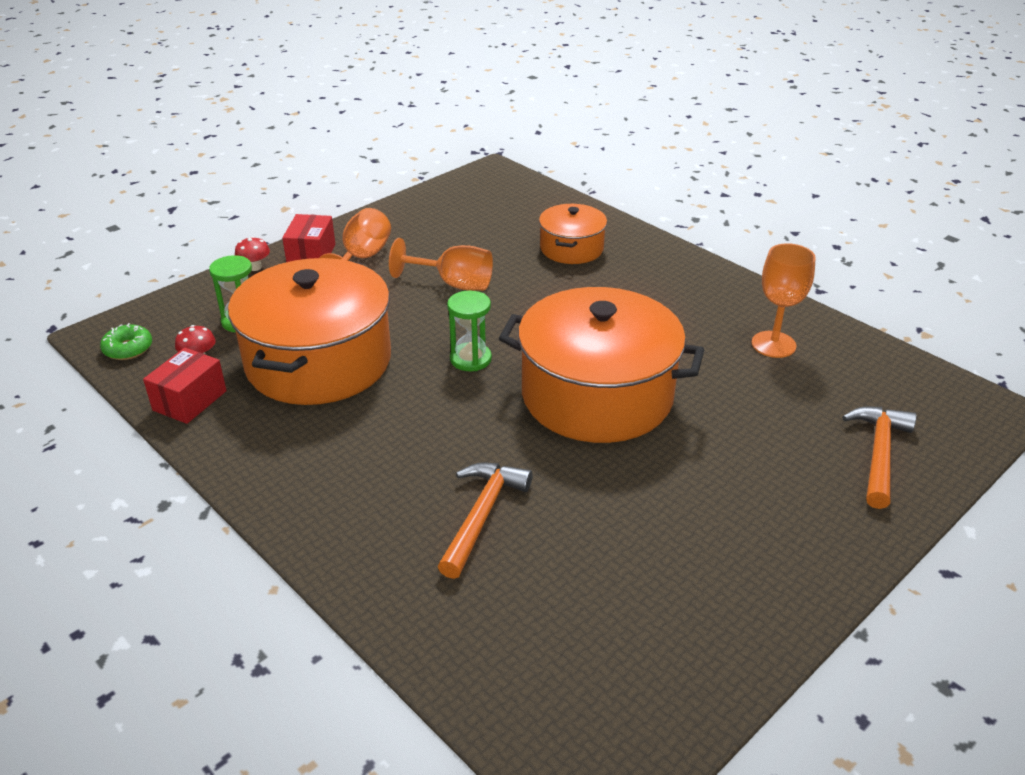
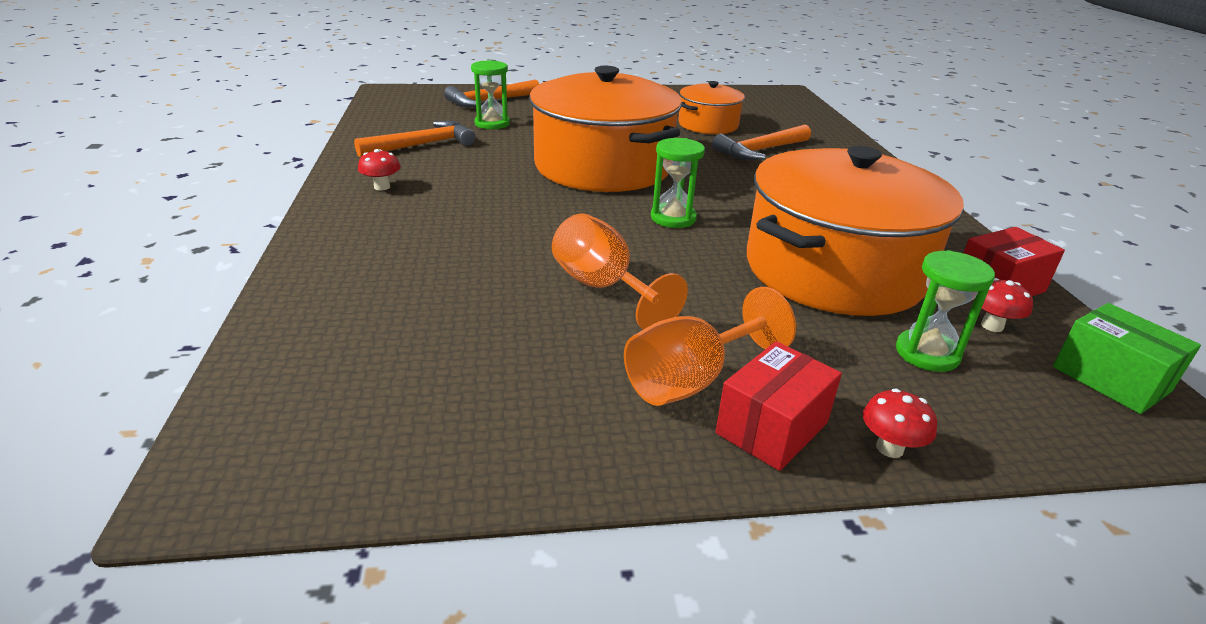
camera: 145 degrees left, 5 degrees down
green donut [100,323,152,360] -> green box [1053,303,1201,414]
orange pot [539,204,607,264] -> orange pot moved to [678,81,745,134]
orange goblet [751,243,816,358] -> orange hammer [354,121,475,157]
none -> red mushroom [358,149,401,191]
none -> green hourglass [471,60,510,129]

